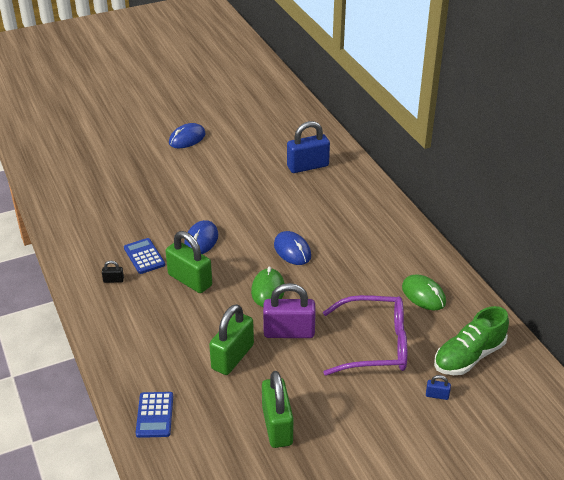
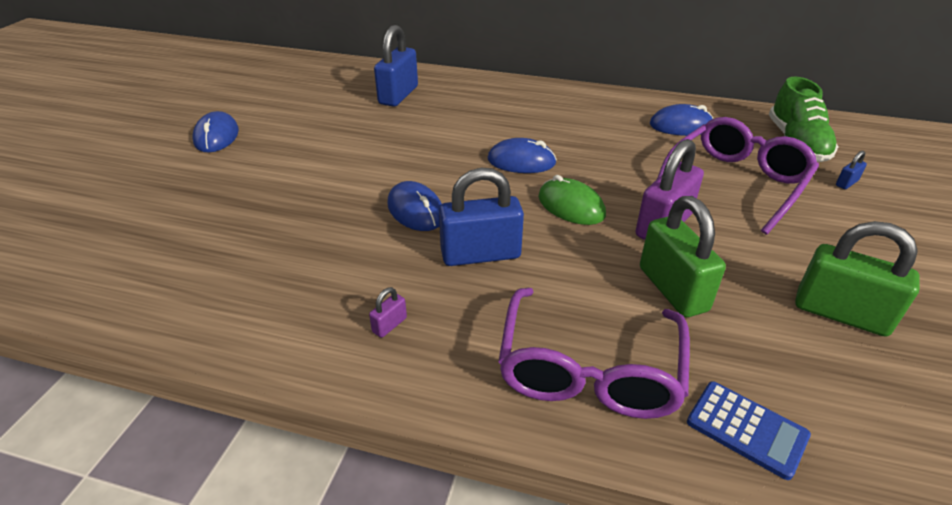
camera: 50 degrees left, 0 degrees up
black padlock [102,261,124,283] -> purple padlock [369,287,407,338]
blue calculator [124,238,165,274] -> none
green padlock [166,231,212,293] -> blue padlock [439,168,524,266]
green mouse [402,274,446,311] -> blue mouse [650,104,713,136]
none -> purple glasses [498,288,690,419]

